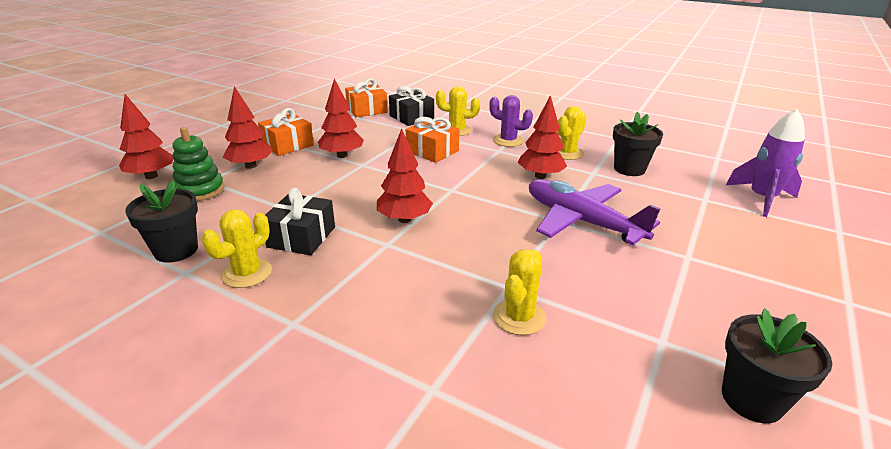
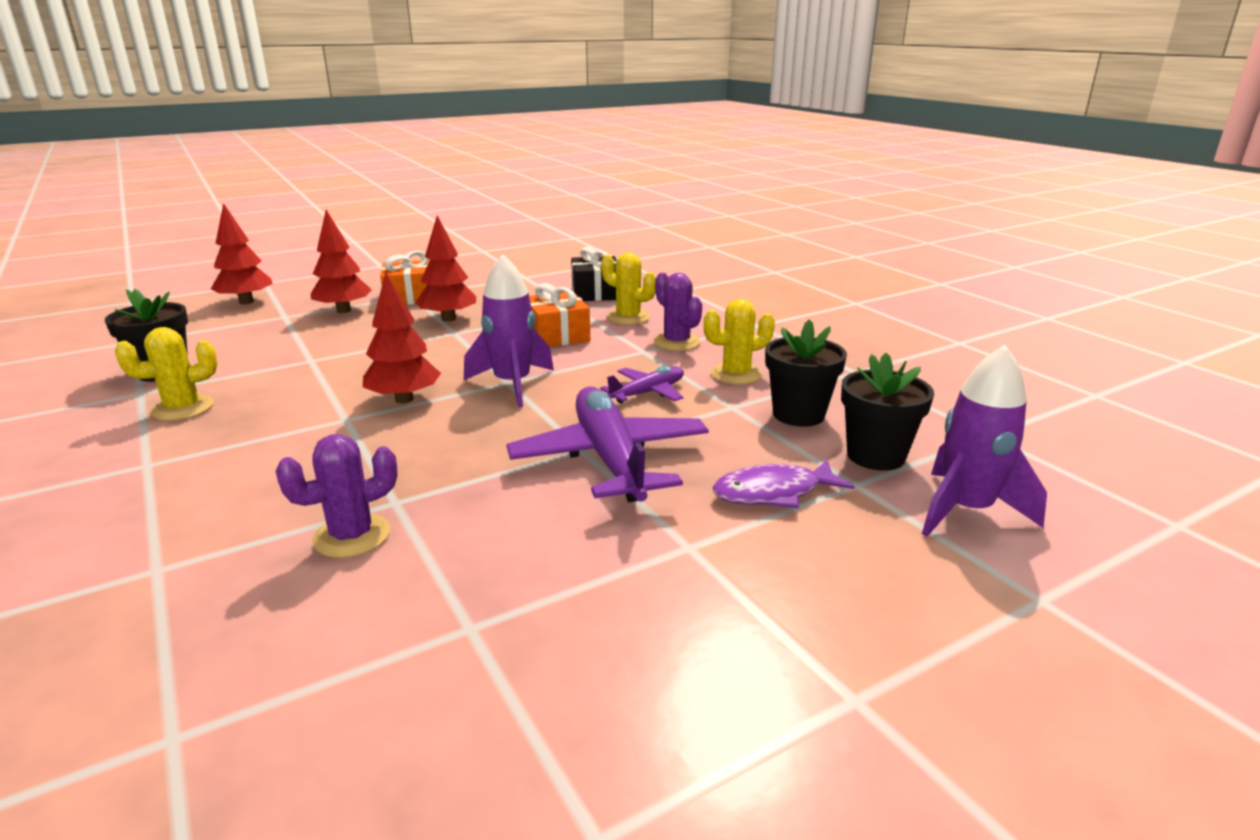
camera: 30 degrees right, 5 degrees down
green stacking toy [172,127,225,201] -> none
black gift [265,188,335,255] -> none
orange gift [345,78,388,117] -> none
yellow cactus [493,249,546,335] -> purple cactus [276,434,398,558]
red tree [517,95,567,179] -> purple plane [600,366,684,403]
black flower pot [722,308,832,423] -> black flower pot moved to [841,353,934,471]
none -> purple rocket [464,254,554,408]
none -> purple fish [713,459,854,508]

